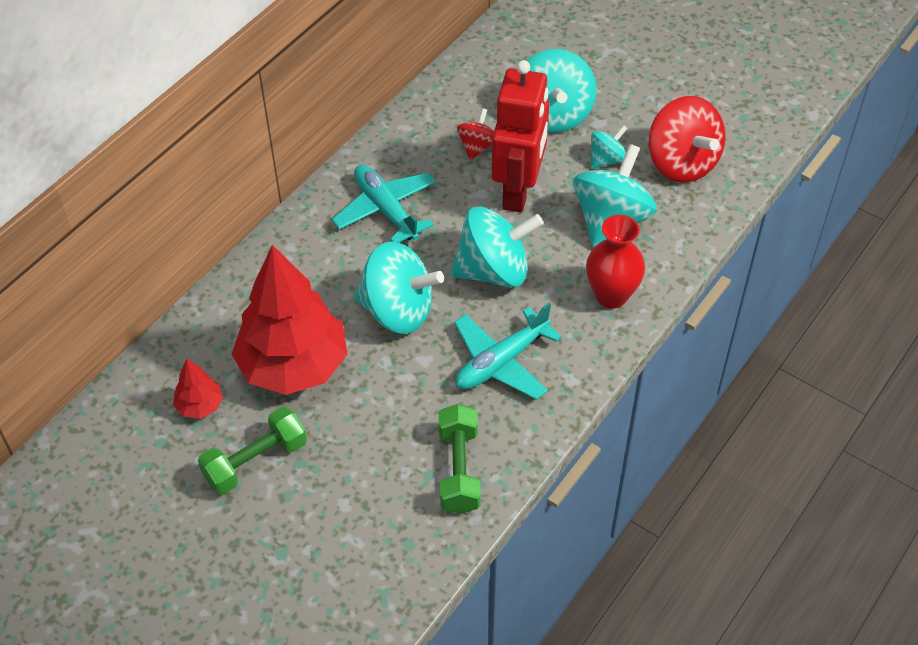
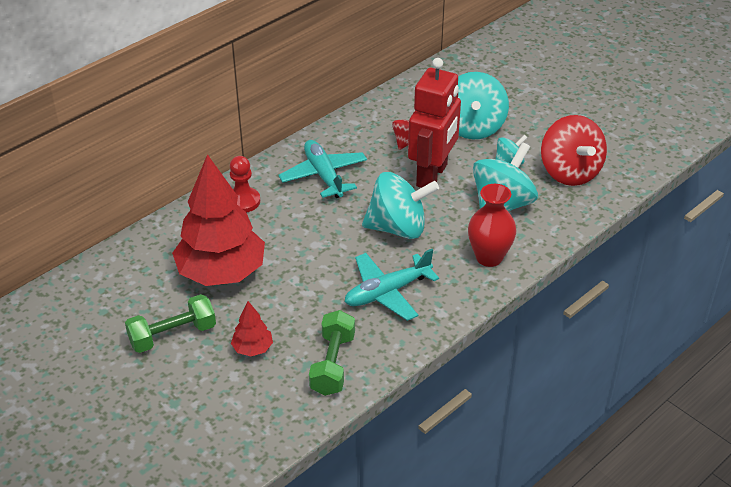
camera: 10 degrees right, 10 degrees down
red tree [173,359,223,419] -> red tree moved to [231,301,273,356]
turquoise spinning top [354,242,444,334] -> none
none -> red pawn [230,156,260,213]

